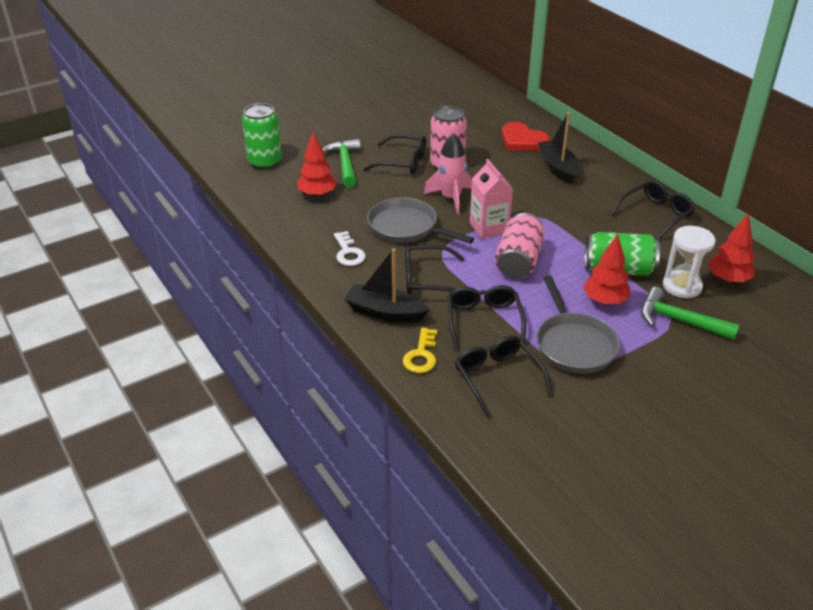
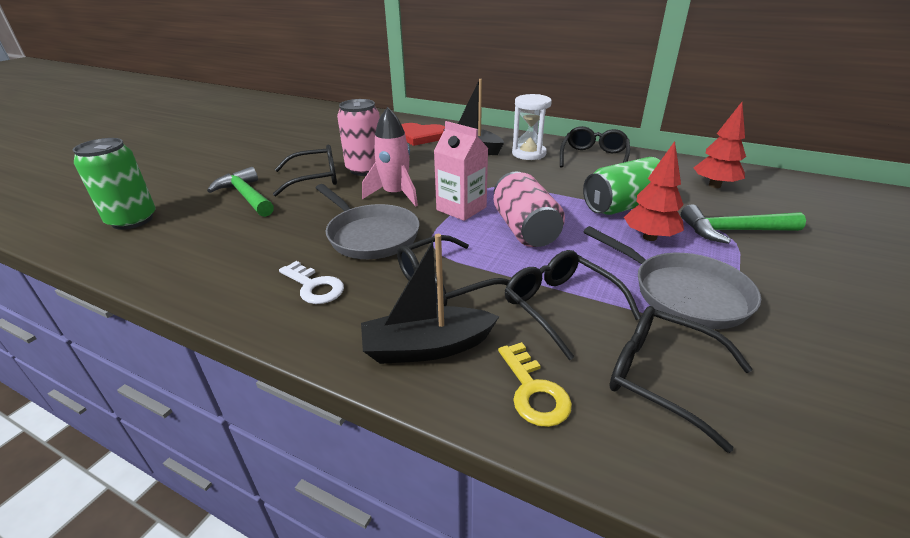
camera: 30 degrees left, 5 degrees down
red tree [297,132,337,197] -> none
grey pan [367,198,474,244] -> grey pan turned 135 degrees counterclockwise [316,184,420,259]
white hourglass [663,226,716,299] -> white hourglass moved to [512,94,552,160]

